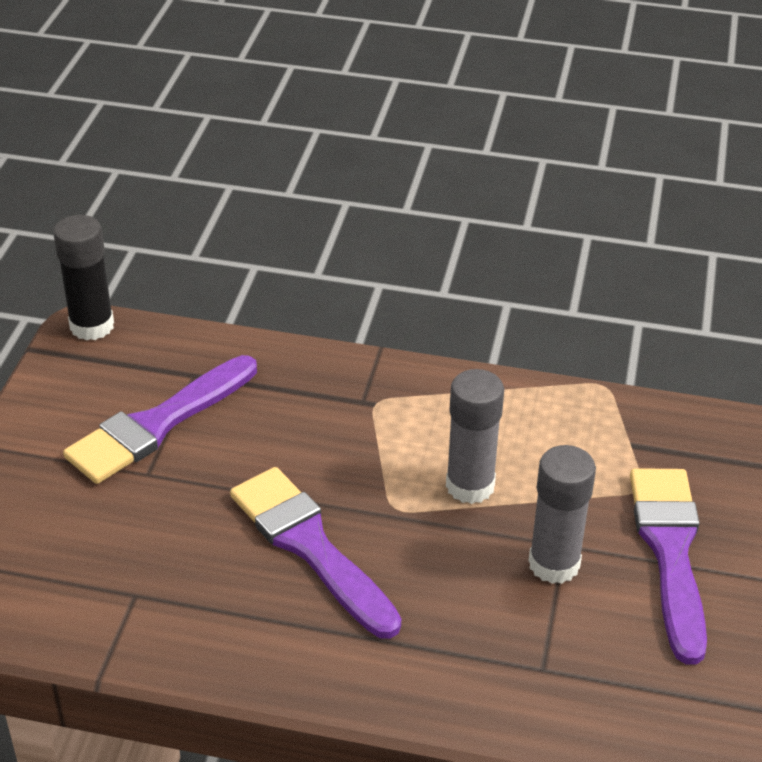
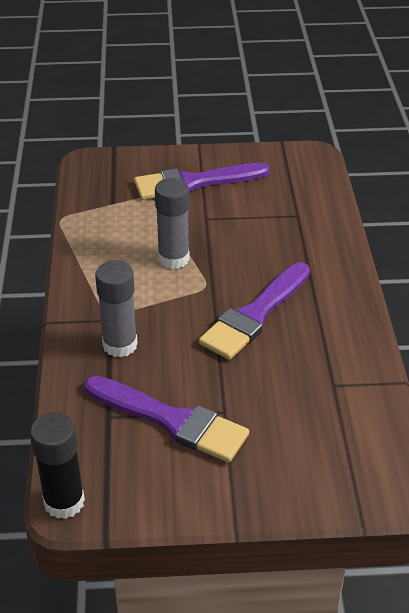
camera: 105 degrees left, 0 degrees up
grey glue stick [529,445,596,584] -> grey glue stick moved to [95,260,138,357]

